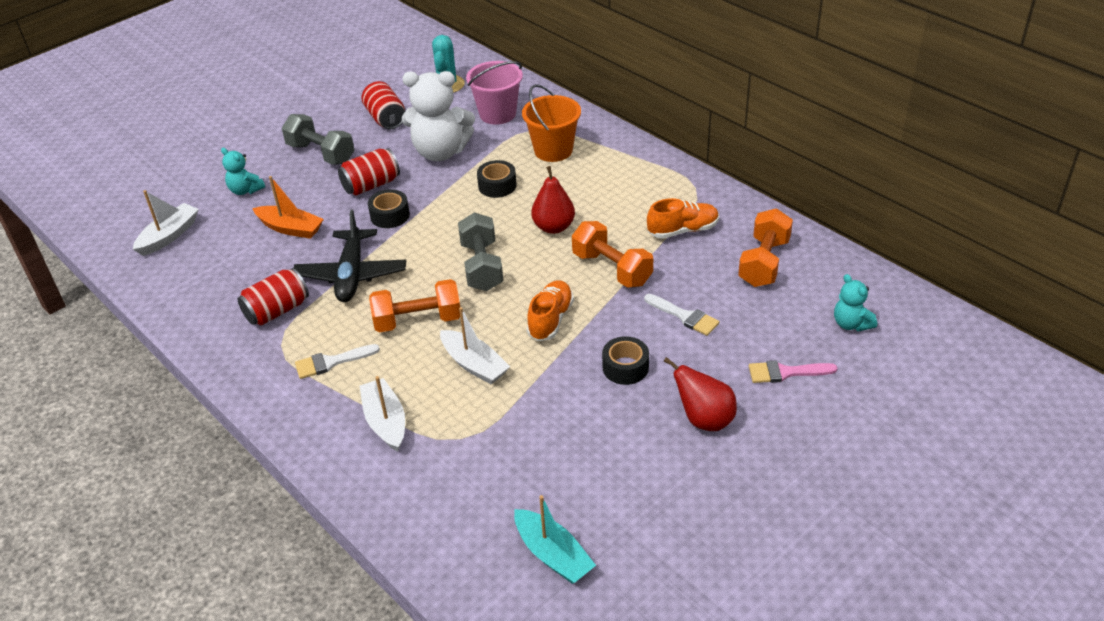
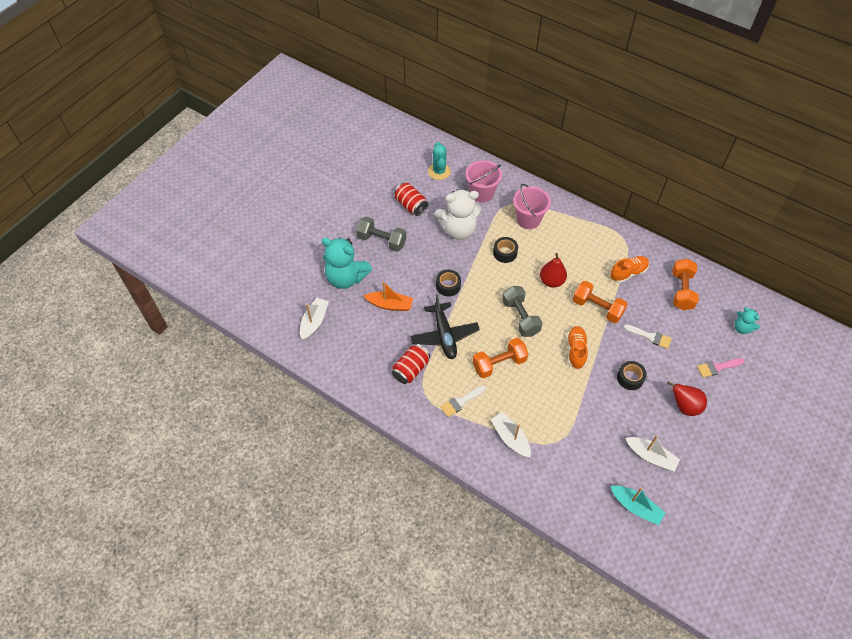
camera: 15 degrees left, 15 degrees up
turquoise teddy bear [221,148,265,195] -> turquoise teddy bear [322,238,372,289], size x1.99
red can [338,148,400,196] -> none
white boat [440,307,510,384] -> white boat moved to [625,435,680,472]
orange bucket [522,84,581,162] -> pink bucket [513,184,551,229]

